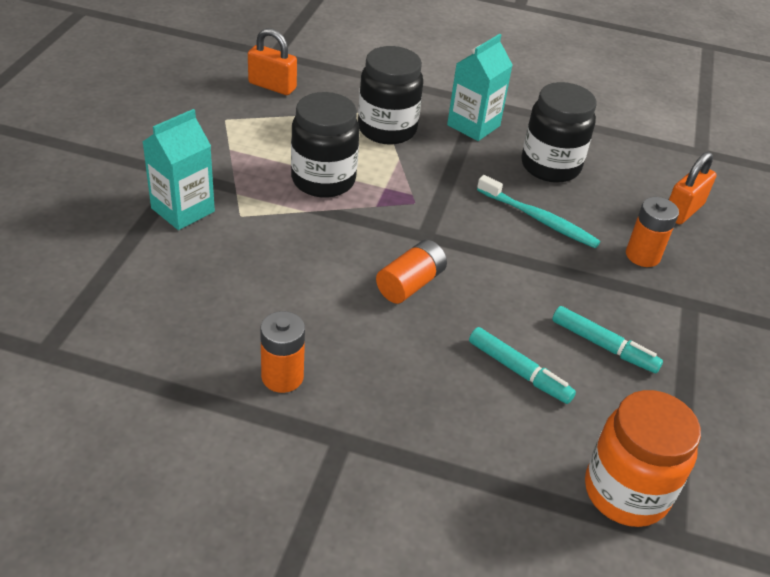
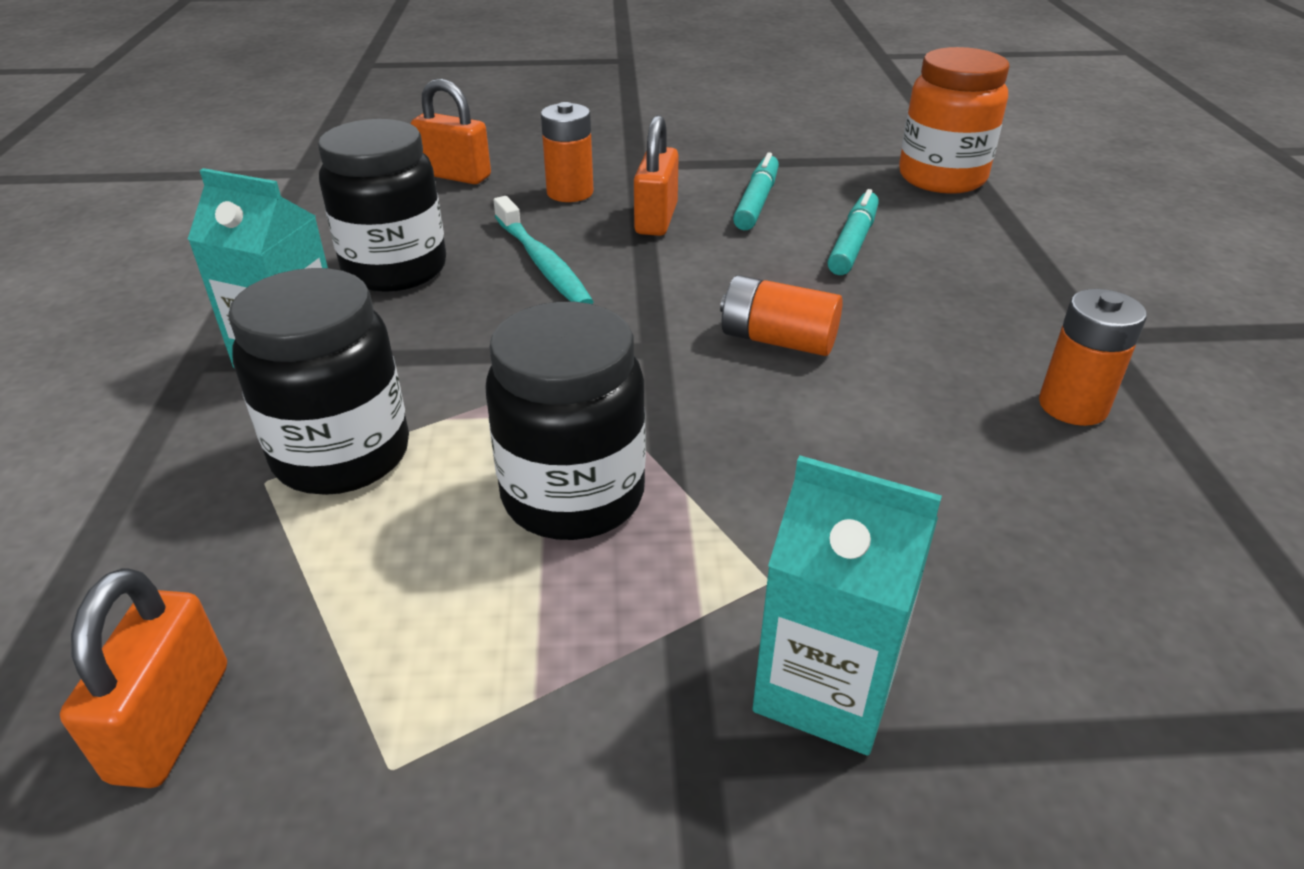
camera: 105 degrees left, 5 degrees down
turquoise toothbrush [477,175,600,248] -> turquoise toothbrush turned 135 degrees clockwise [494,196,594,304]
none -> orange padlock [634,115,679,236]

